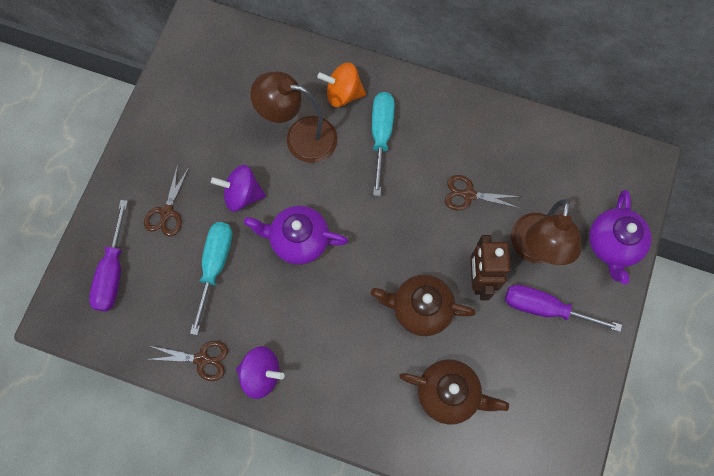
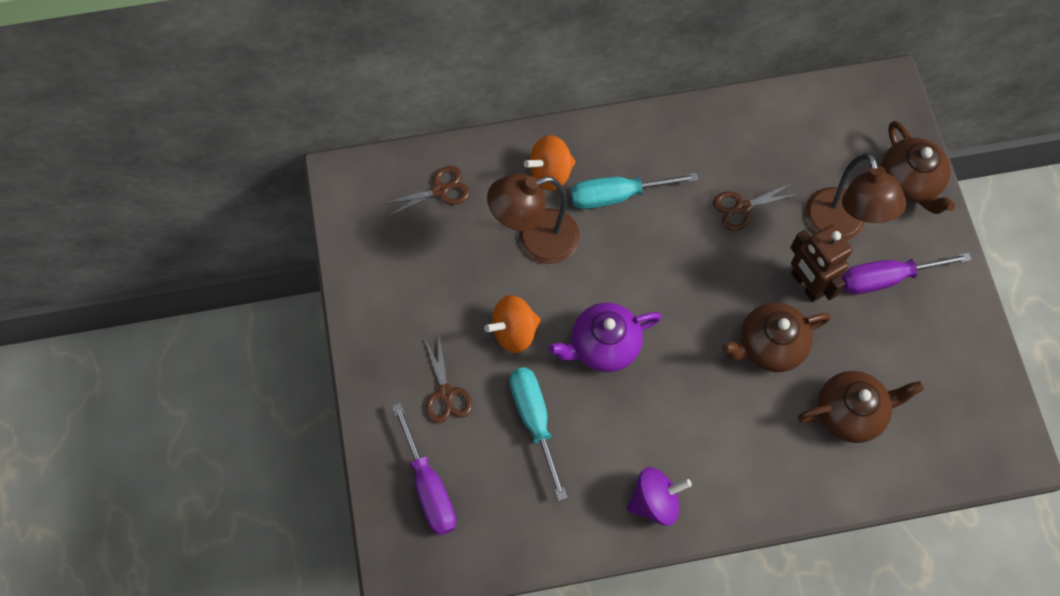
camera: 30 degrees left, 5 degrees down
brown scissors [149,341,228,381] -> brown scissors moved to [383,166,470,217]
purple spinning top [211,165,266,212] -> orange spinning top [484,295,541,353]
turquoise screwdriver [372,92,395,196] -> turquoise screwdriver turned 75 degrees counterclockwise [571,173,698,209]
purple teapot [589,190,652,285] -> brown teapot [881,121,955,214]

